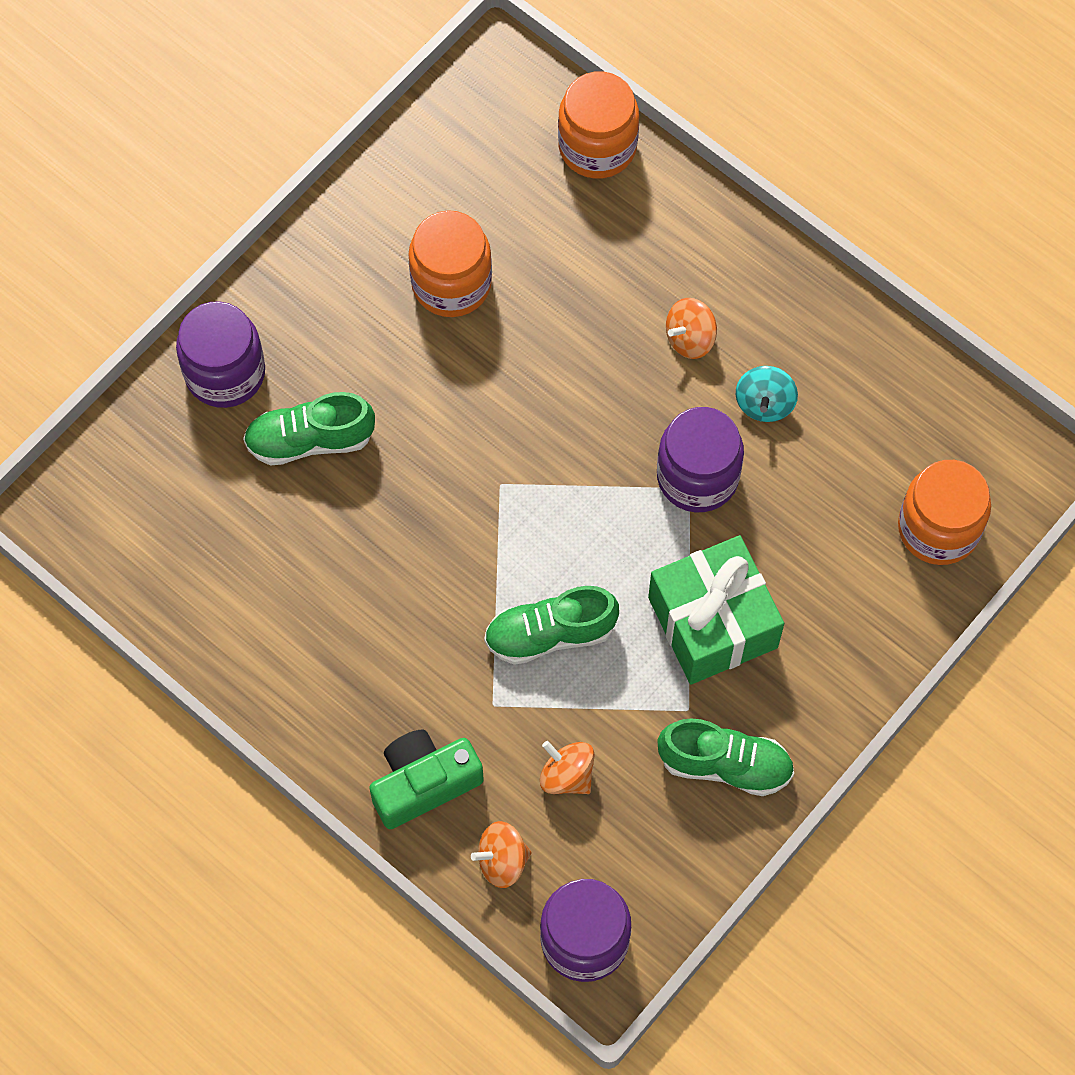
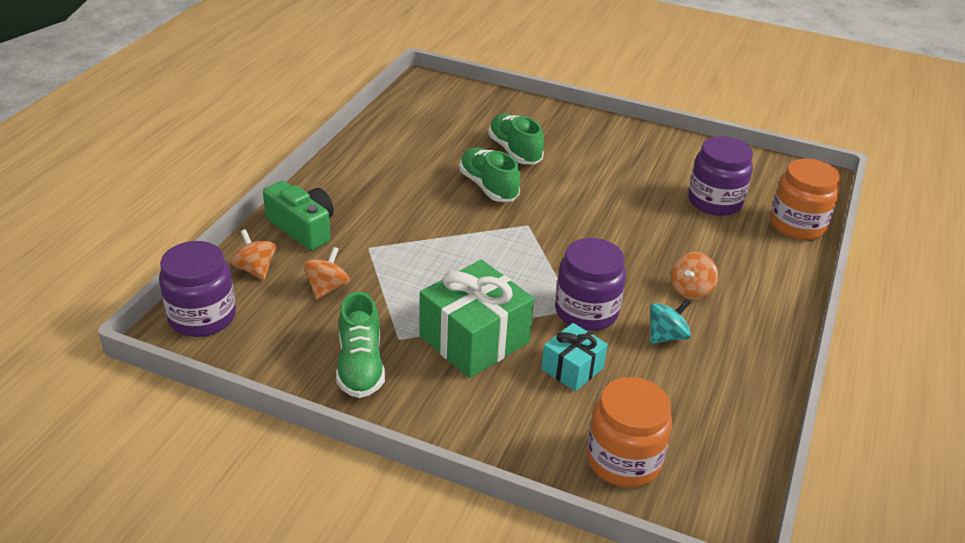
camera: 70 degrees right, 30 degrees down
purple jar [176,301,265,408] -> purple jar moved to [688,136,753,216]
orange jar [408,210,492,317] -> none
green shoe [484,586,619,665] -> green shoe moved to [459,147,520,202]
orange spinning top [666,298,717,359] -> orange spinning top turned 90 degrees counterclockwise [671,252,718,299]
turquoise spinning top [736,366,798,422] -> turquoise spinning top turned 150 degrees clockwise [650,298,691,344]
none -> turquoise gift [541,323,608,391]

